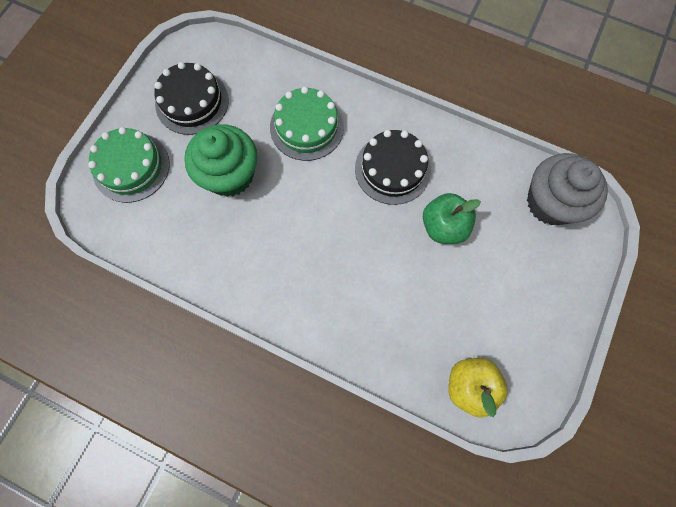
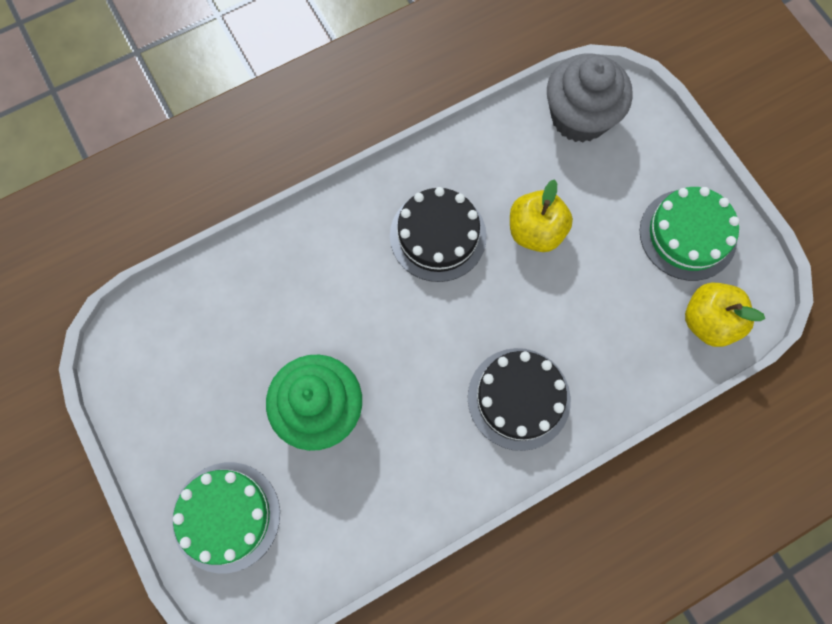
camera: 55 degrees left, 0 degrees up
black cake [154,62,229,135] -> black cake moved to [468,348,571,451]
green cake [270,87,344,161] -> green cake moved to [640,187,739,281]
green apple [423,193,481,244] -> yellow apple [510,179,573,252]

